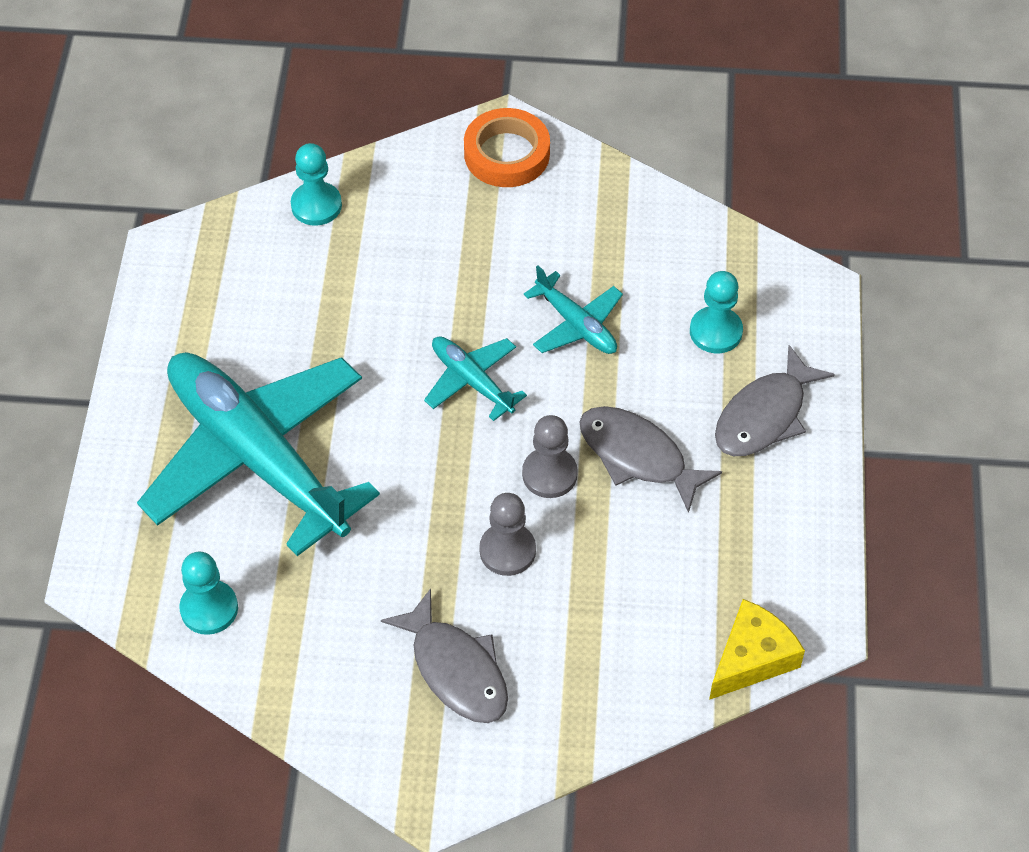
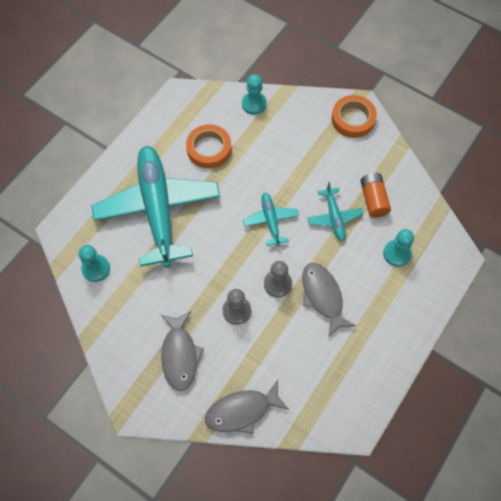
camera: 30 degrees right, 10 degrees up
yellow cheese [709,599,805,700] -> none
grey fish [715,345,835,456] -> grey fish moved to [205,380,289,434]
none -> orange tape [186,124,231,169]
none -> orange battery [360,173,391,218]

